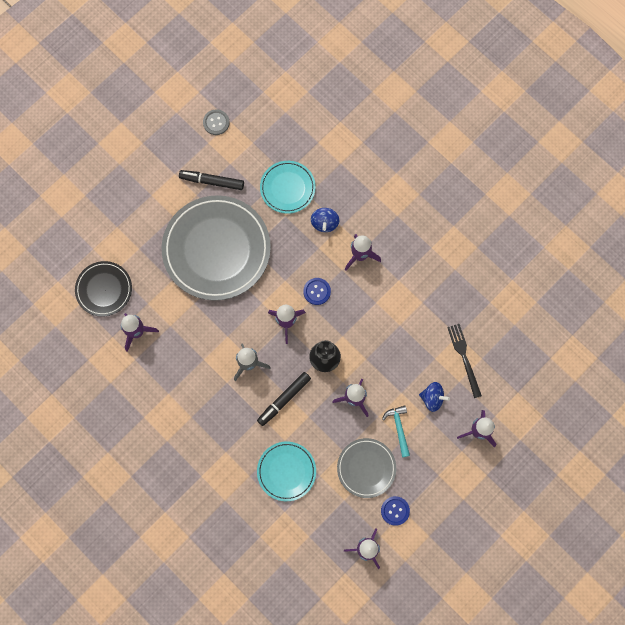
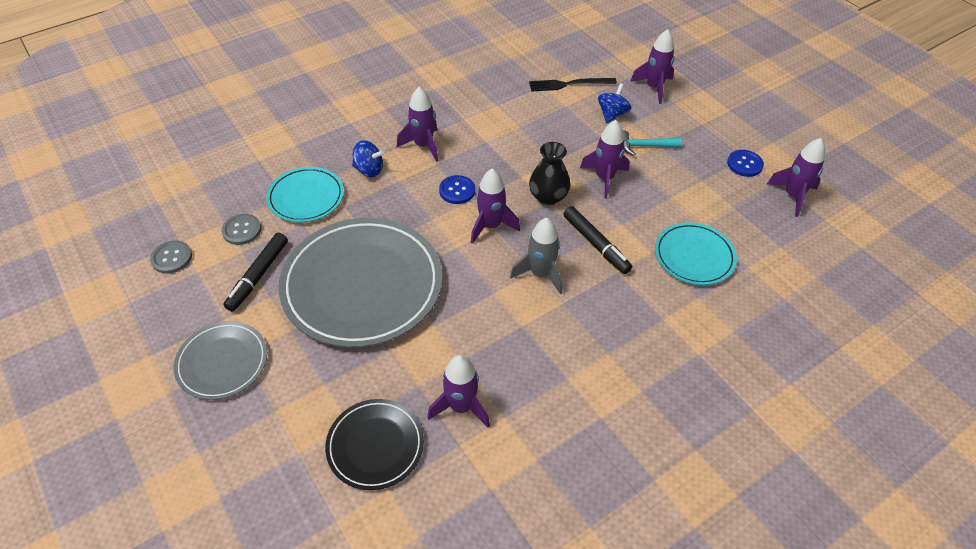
camera: 80 degrees left, 25 degrees down
grey plate [337,438,396,498] -> grey plate moved to [174,321,267,400]
none -> grey button [221,214,261,245]

